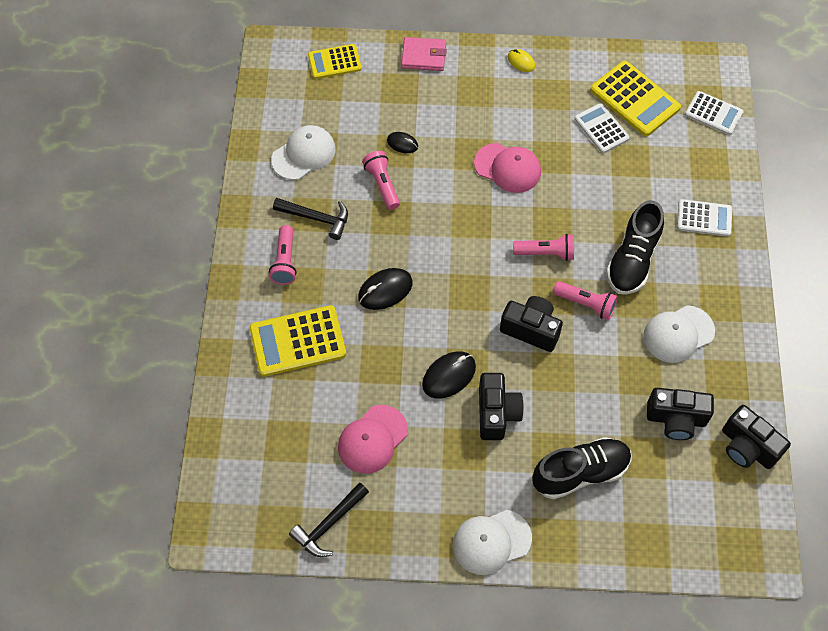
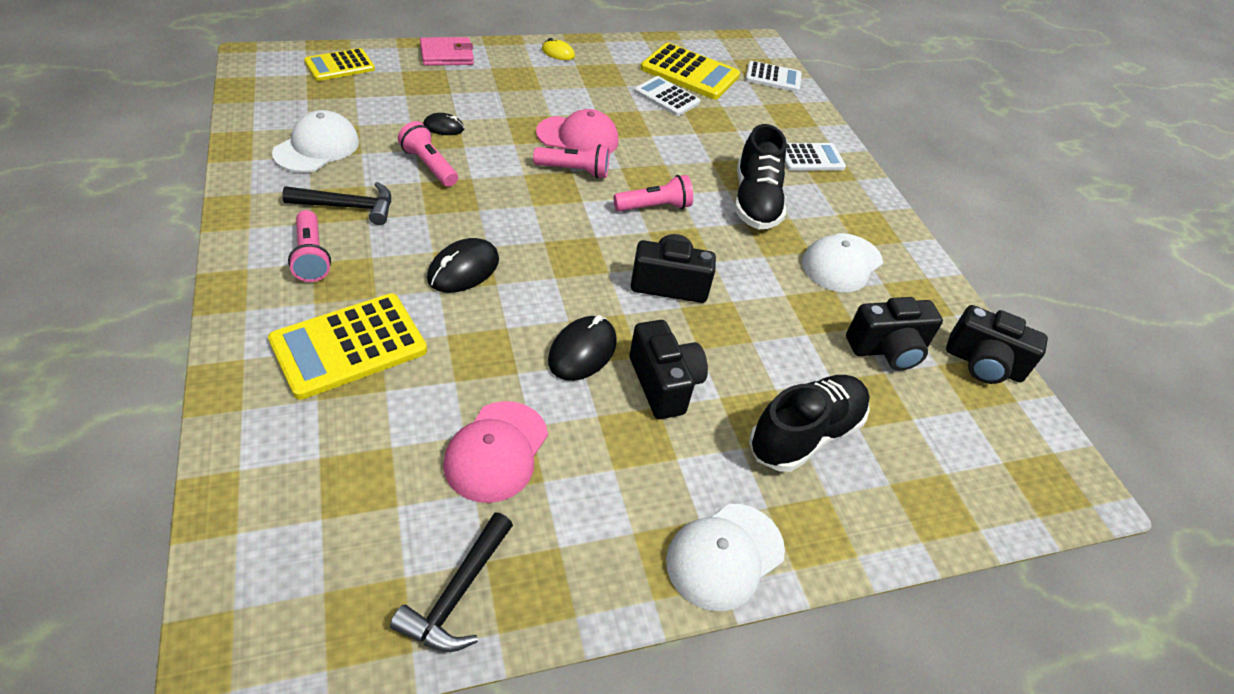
camera: 25 degrees left, 15 degrees down
pink flashlight [553,281,618,320] -> pink flashlight moved to [533,145,609,179]

